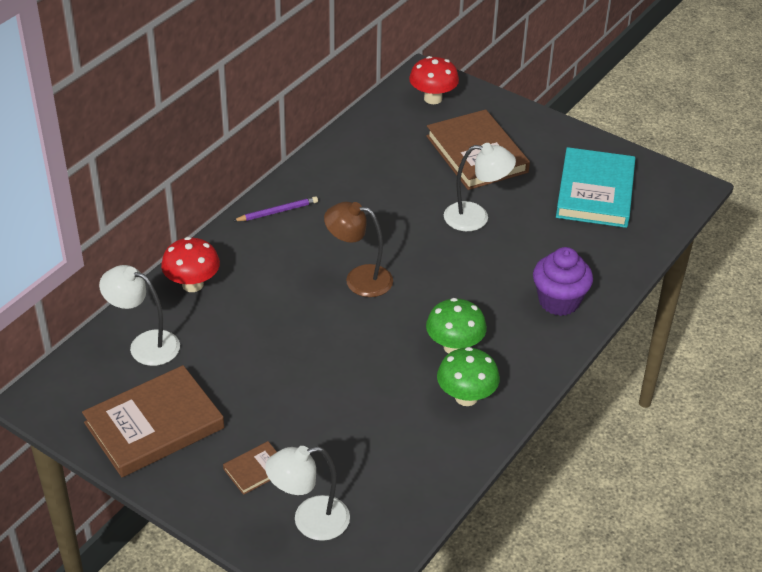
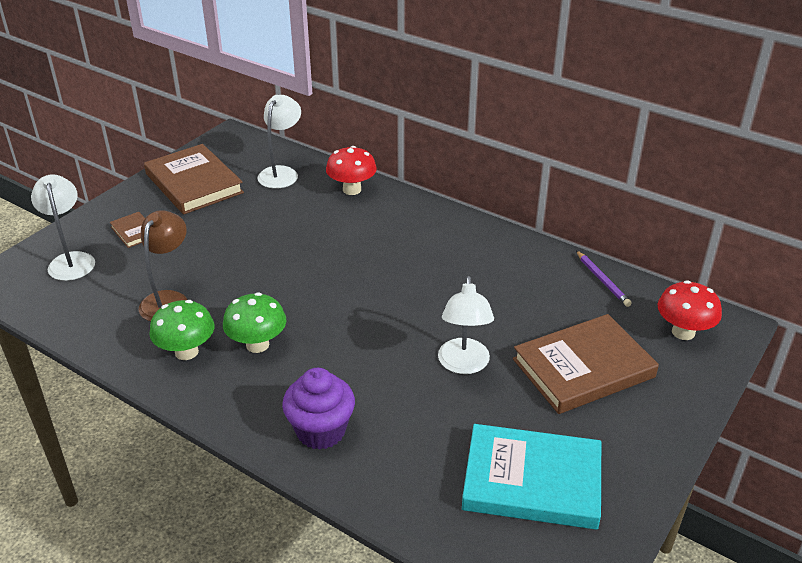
camera: 90 degrees right, 5 degrees down
purple pencil [233,196,318,221] -> purple pencil moved to [576,251,632,307]
brown lamp [324,202,393,297] -> brown lamp moved to [139,210,187,321]

